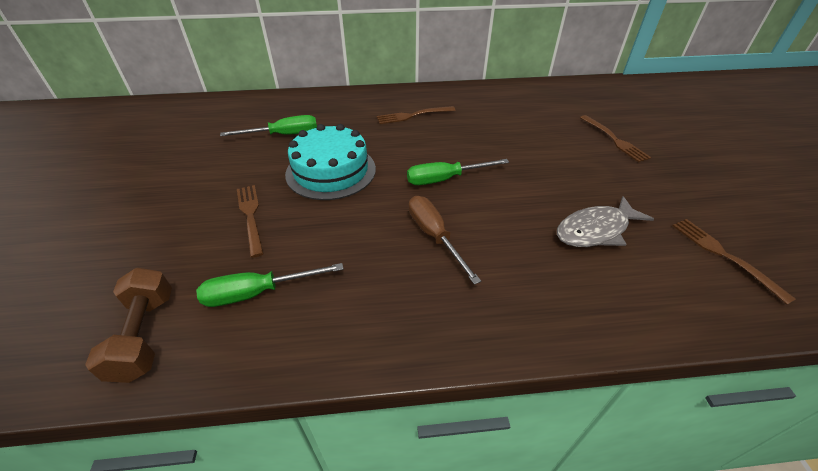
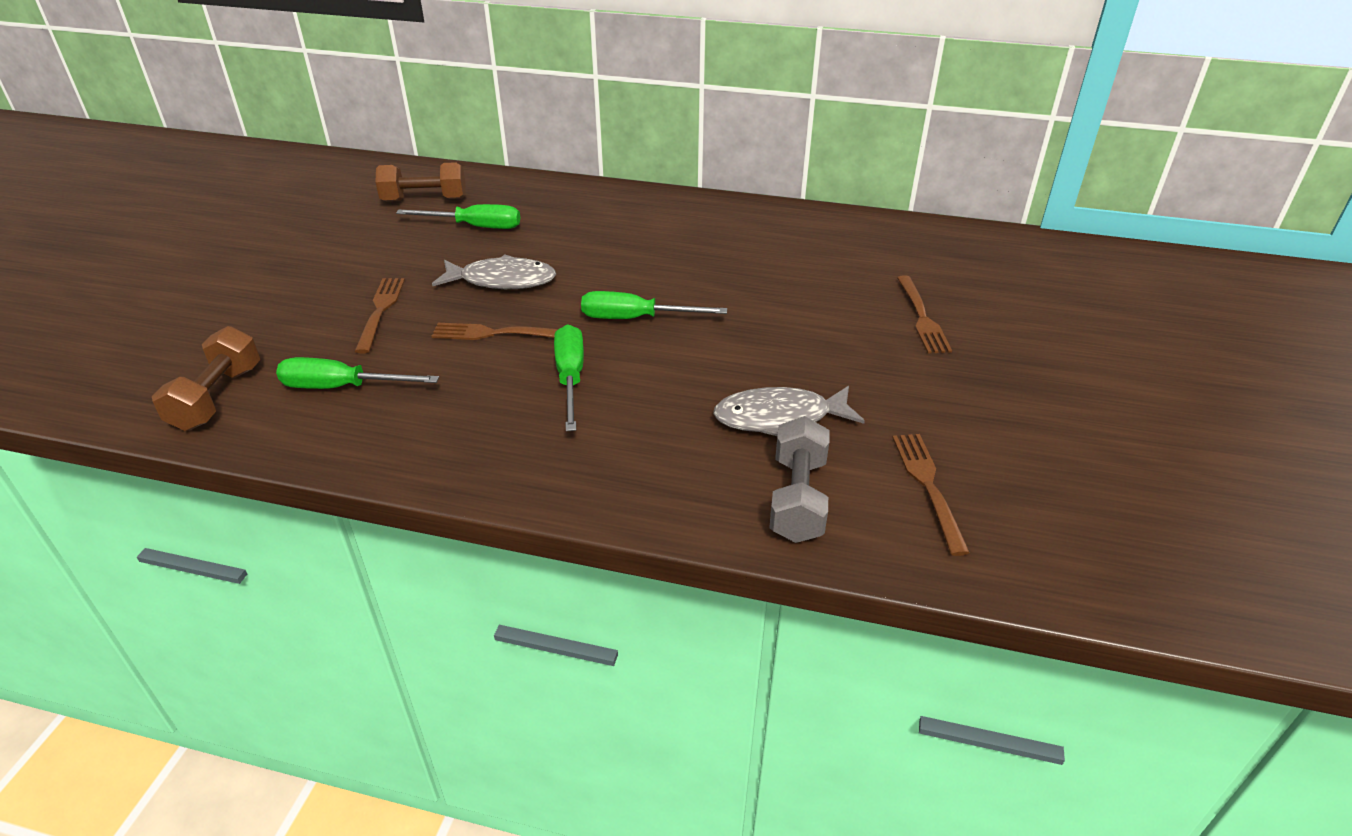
camera: 20 degrees right, 5 degrees down
turquoise cake [285,124,376,200] -> grey fish [432,255,556,289]
brown fork [377,106,456,124] -> brown fork moved to [431,323,558,340]
brown screwdriver [409,196,481,285] -> green screwdriver [554,324,584,431]
none -> brown dumbbell [375,162,466,202]
none -> grey dumbbell [769,416,830,543]

